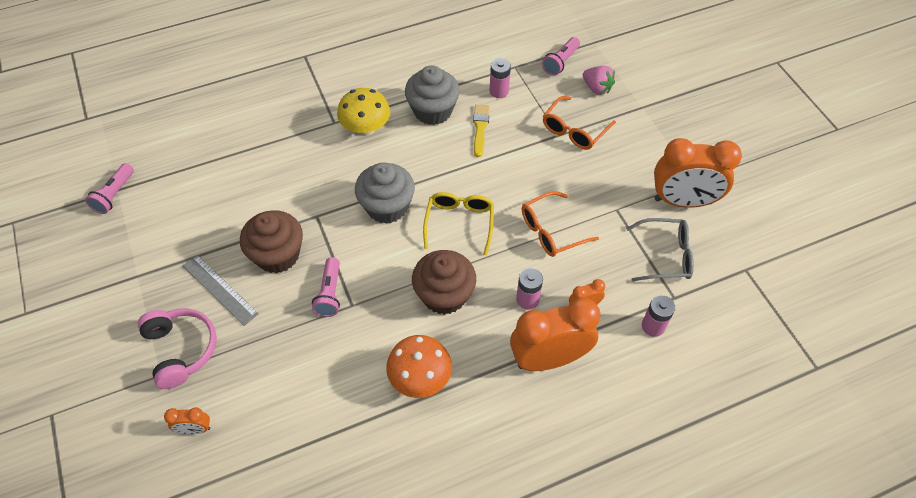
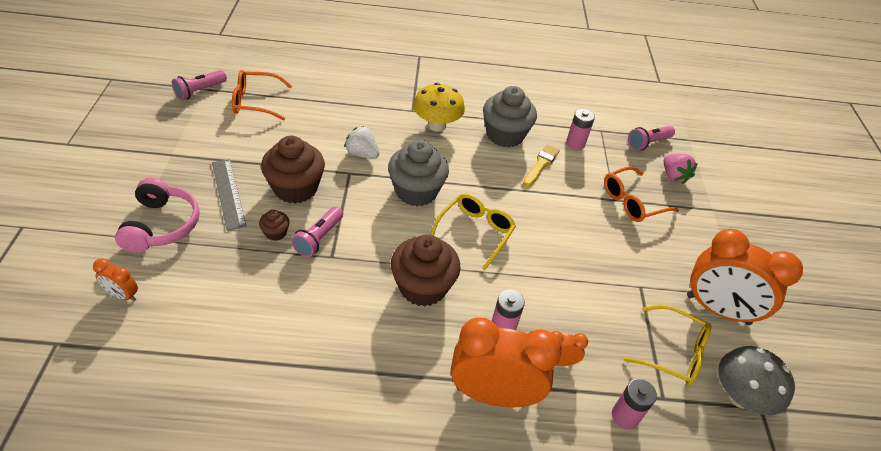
camera: 20 degrees right, 10 degrees down
orange mushroom [386,335,452,398] -> none
orange glasses [522,191,599,257] -> orange glasses moved to [232,70,292,121]
grey glasses [626,218,694,282] -> yellow glasses [624,305,711,386]
none -> brown cupcake [259,210,290,241]
none -> white strawberry [344,126,379,159]
none -> grey mushroom [718,346,795,415]

